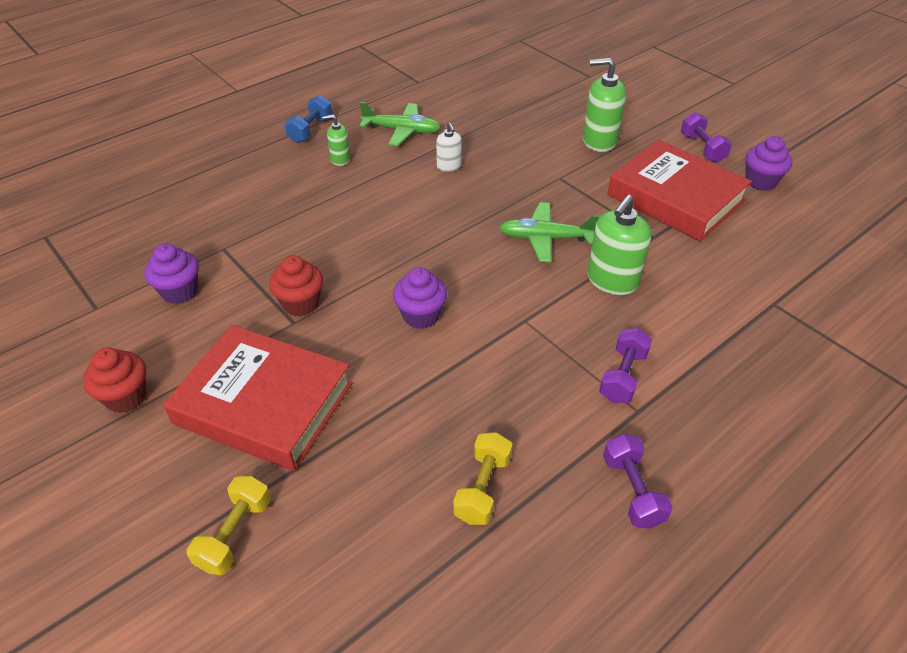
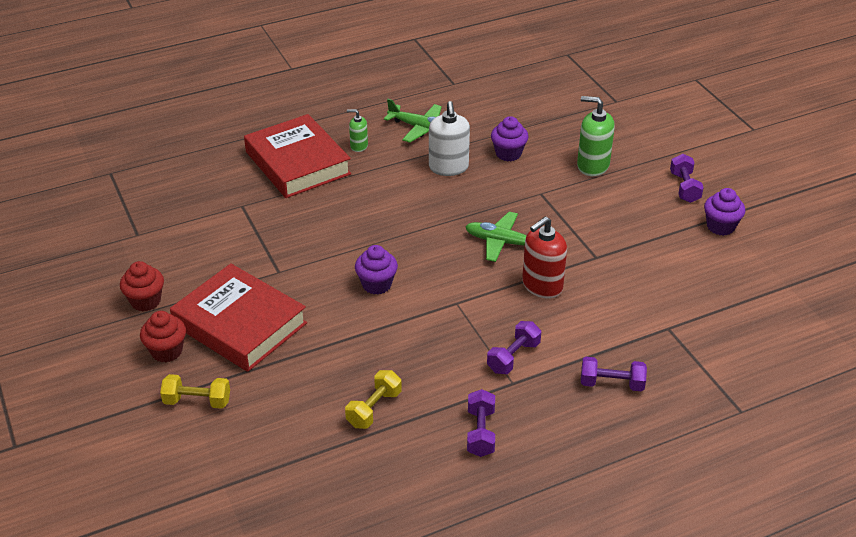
camera: 15 degrees right, 5 degrees down
purple cupcake [144,244,199,304] -> purple cupcake moved to [491,116,529,161]
yellow dumbbell [186,476,271,575] -> yellow dumbbell turned 60 degrees clockwise [160,374,230,409]
red cupcake [269,255,323,317] -> red cupcake moved to [140,311,186,363]
blue dumbbell [284,95,332,143] -> none
white soap dispenser [436,122,462,172] -> white soap dispenser [429,101,470,176], size x1.79
green soap dispenser [587,195,651,295] -> red soap dispenser [522,216,567,299]
red book [607,140,752,242] -> red book moved to [244,114,351,198]
none -> purple dumbbell [581,357,647,391]

